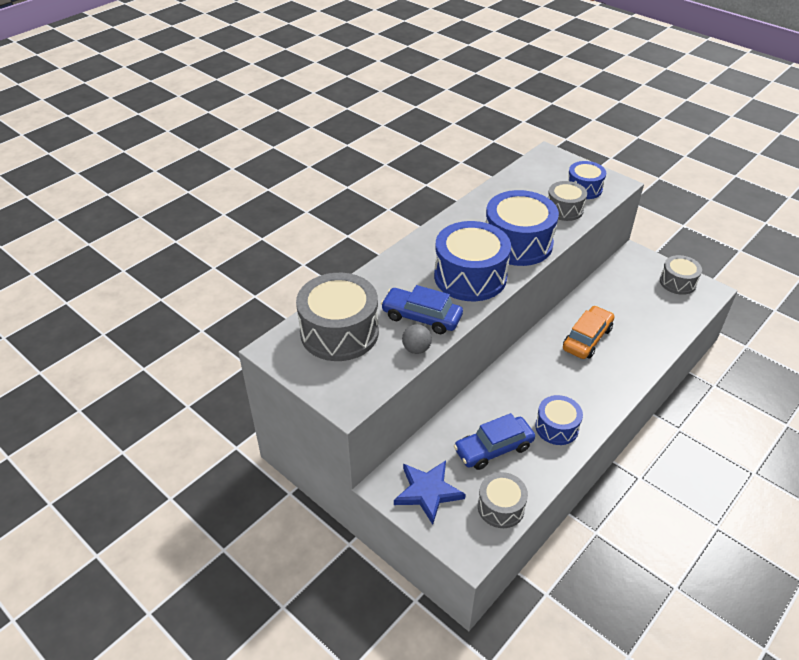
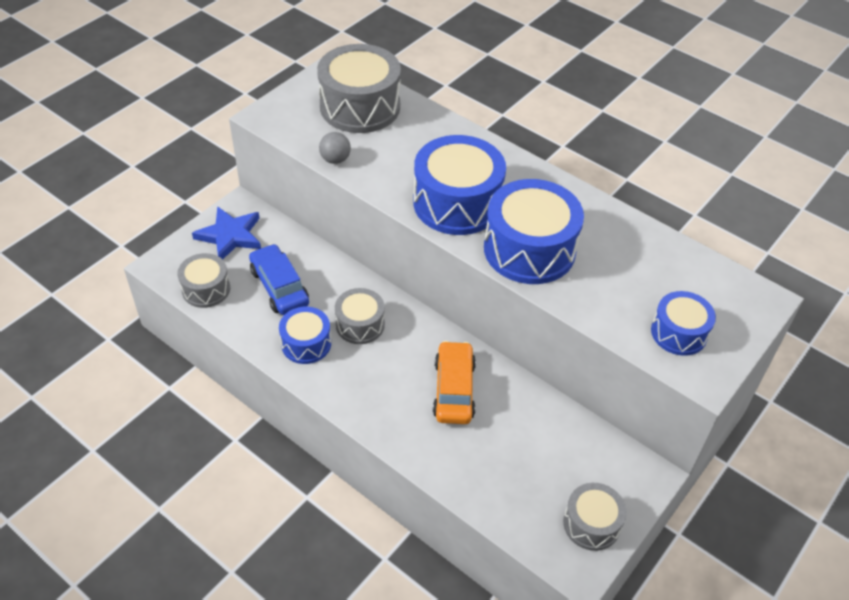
camera: 85 degrees right, 5 degrees up
blue car [381,285,463,334] -> none
grey drum [548,181,587,221] -> grey drum moved to [335,288,385,344]
orange car [563,306,614,359] -> orange car turned 120 degrees counterclockwise [433,341,476,424]

